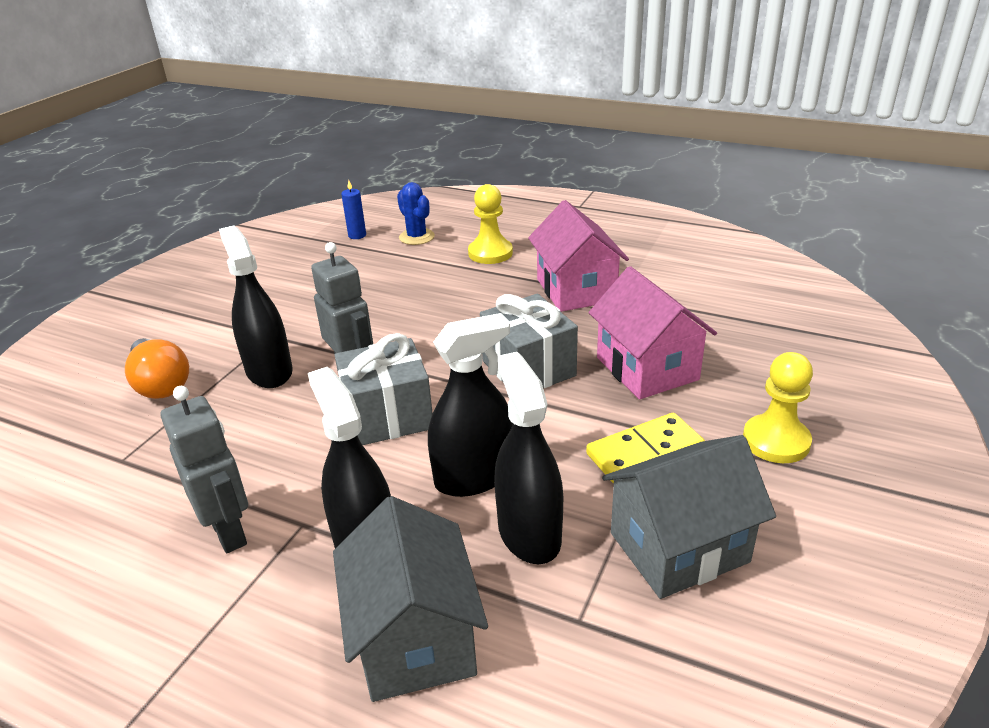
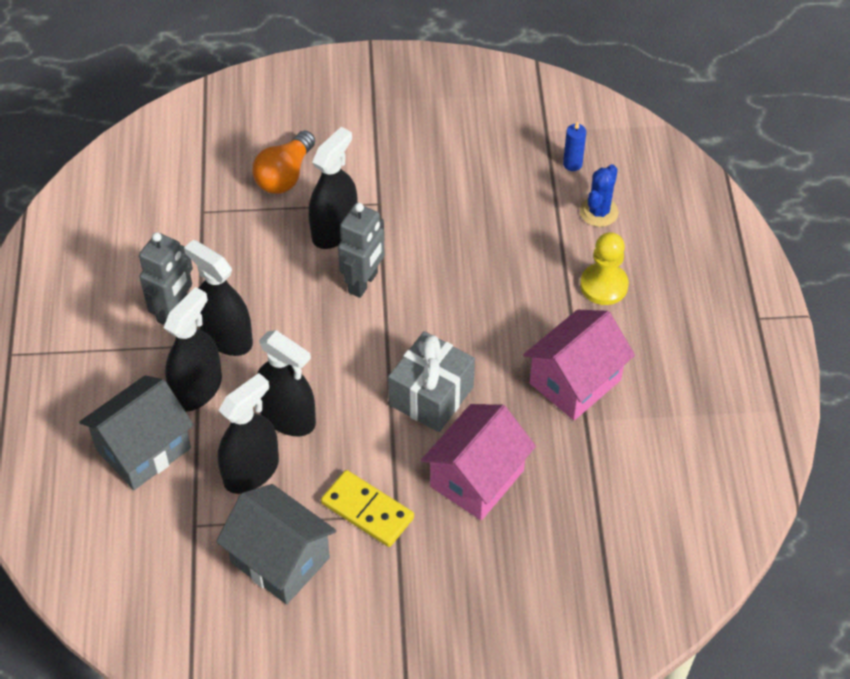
camera: 60 degrees right, 20 degrees up
grey gift [335,333,433,445] -> none
yellow pawn [743,352,813,463] -> none
none -> black spray bottle [184,240,253,356]

